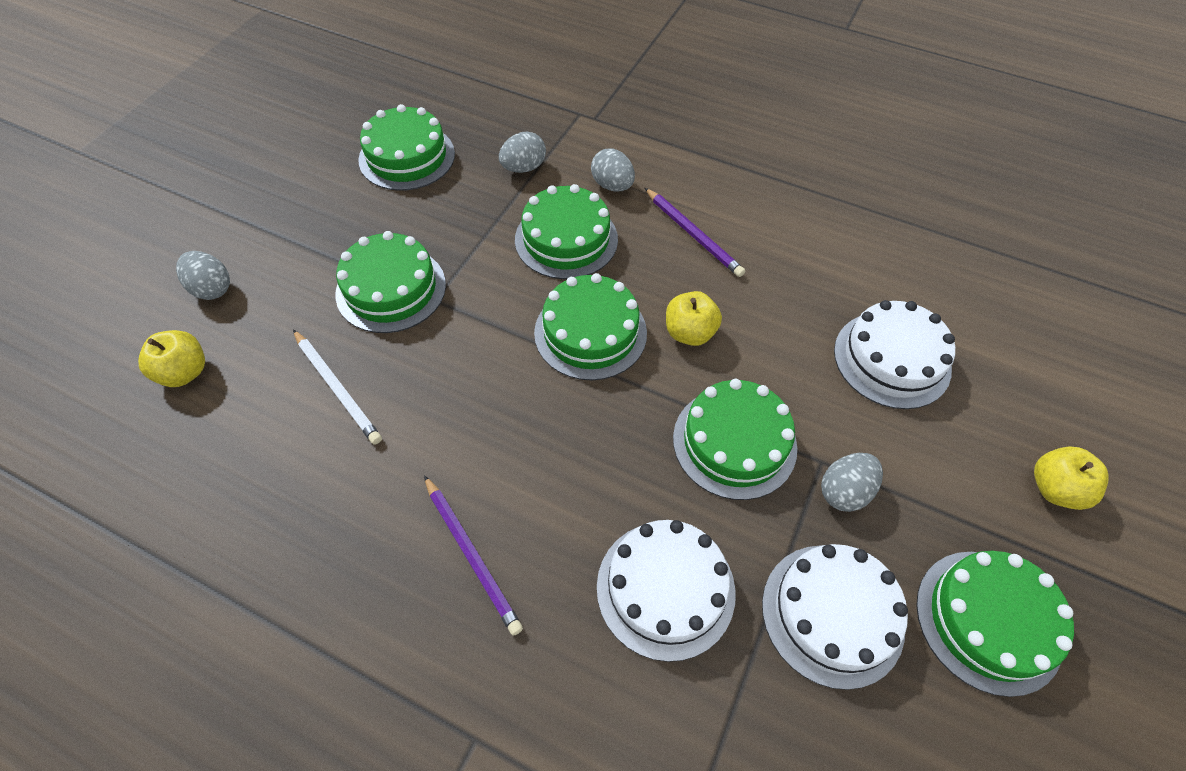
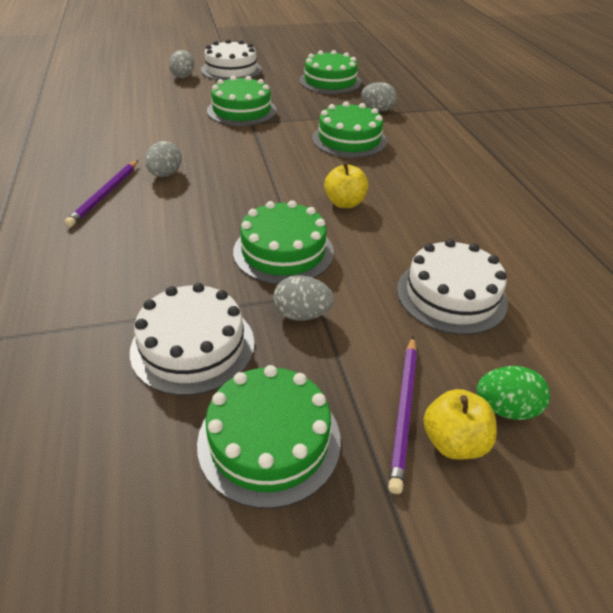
camera: 50 degrees right, 15 degrees down
yellow apple [138,330,205,387] -> none
white pencil [293,330,382,445] -> none
green cake [534,273,647,380] -> none
grey egg [591,148,635,192] -> grey egg moved to [145,141,182,177]
white cake [597,520,736,662] -> white cake moved to [201,39,262,81]
purple pencil [645,188,745,277] -> purple pencil moved to [388,337,417,494]
none -> green egg [476,366,550,420]

